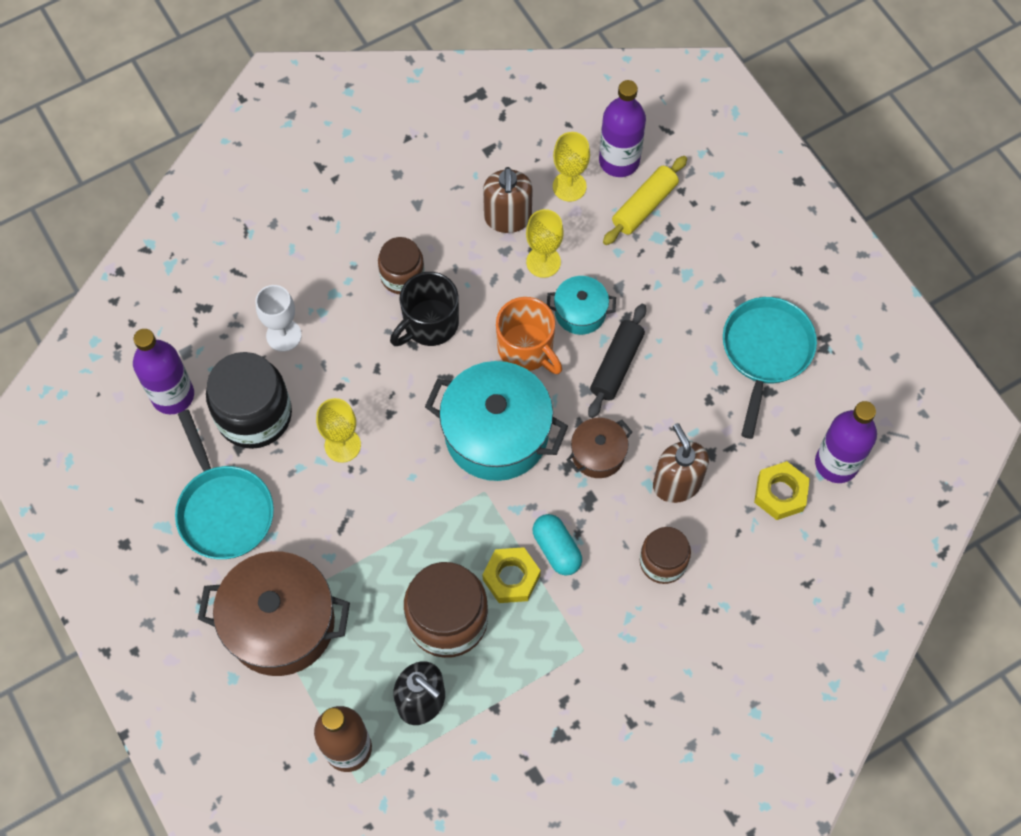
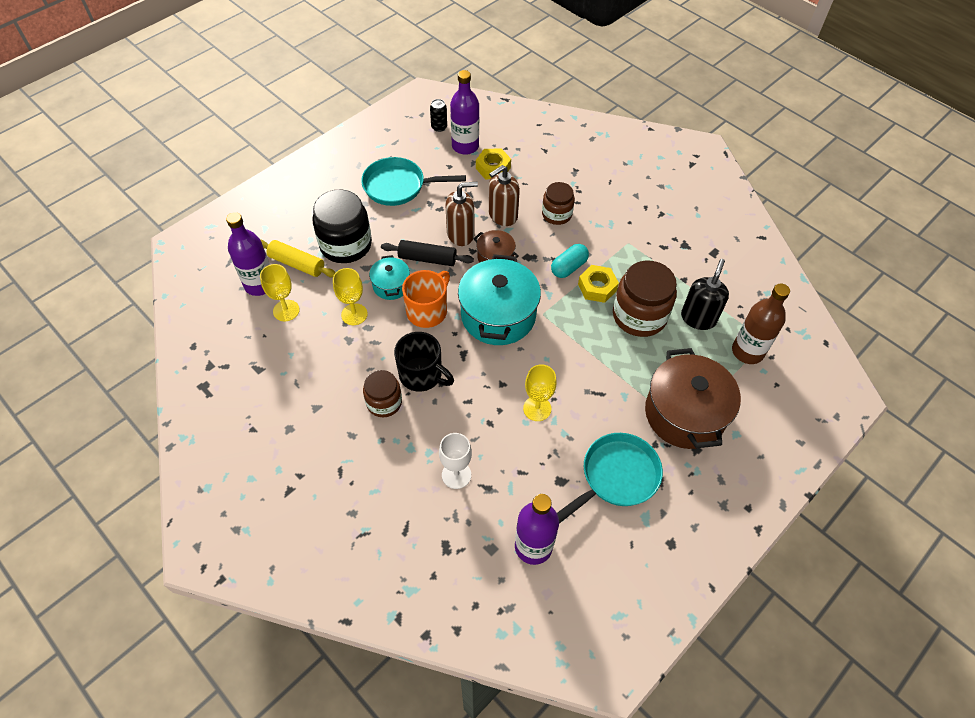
camera: 105 degrees left, 10 degrees down
black jar [206,352,292,449] -> black jar moved to [313,189,372,263]
brown soap dispenser [483,167,533,233] -> brown soap dispenser moved to [446,182,478,246]
none -> black can [430,99,447,132]

